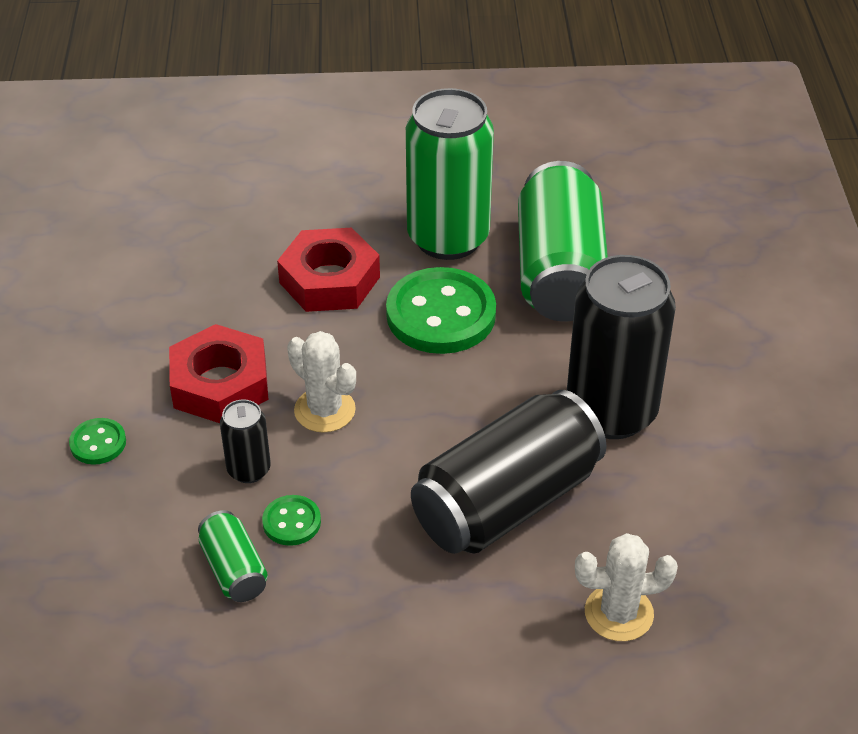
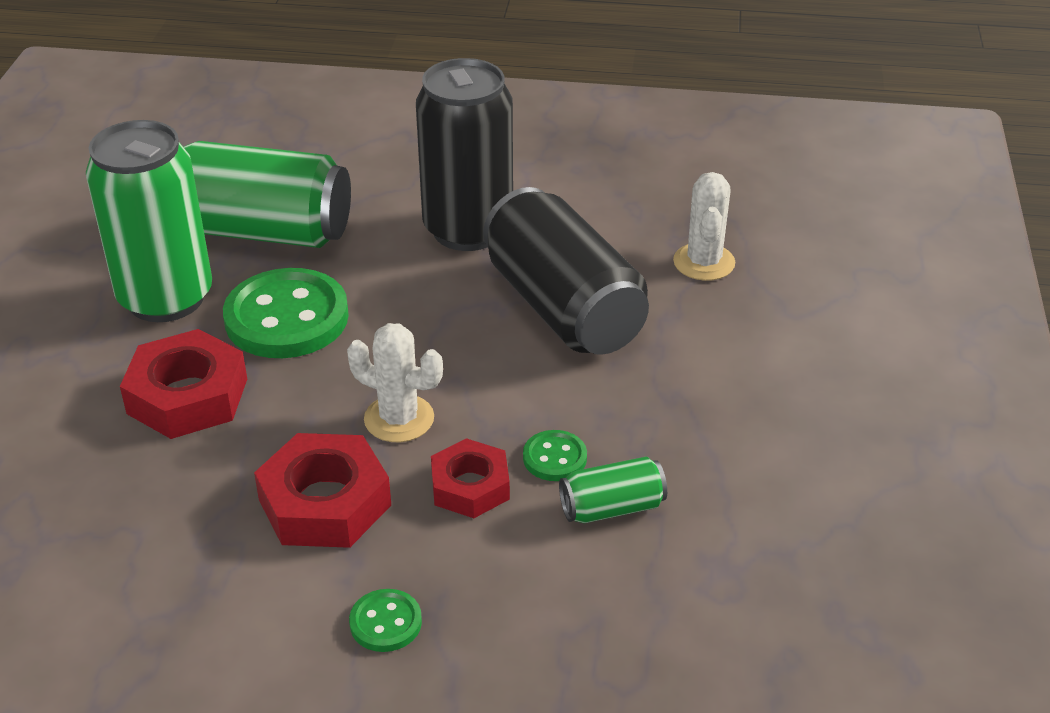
camera: 80 degrees left, 5 degrees down
black can [220,399,271,483] -> red nut [431,438,510,518]
white cactus [287,331,356,433] -> white cactus turned 60 degrees clockwise [347,323,443,442]

